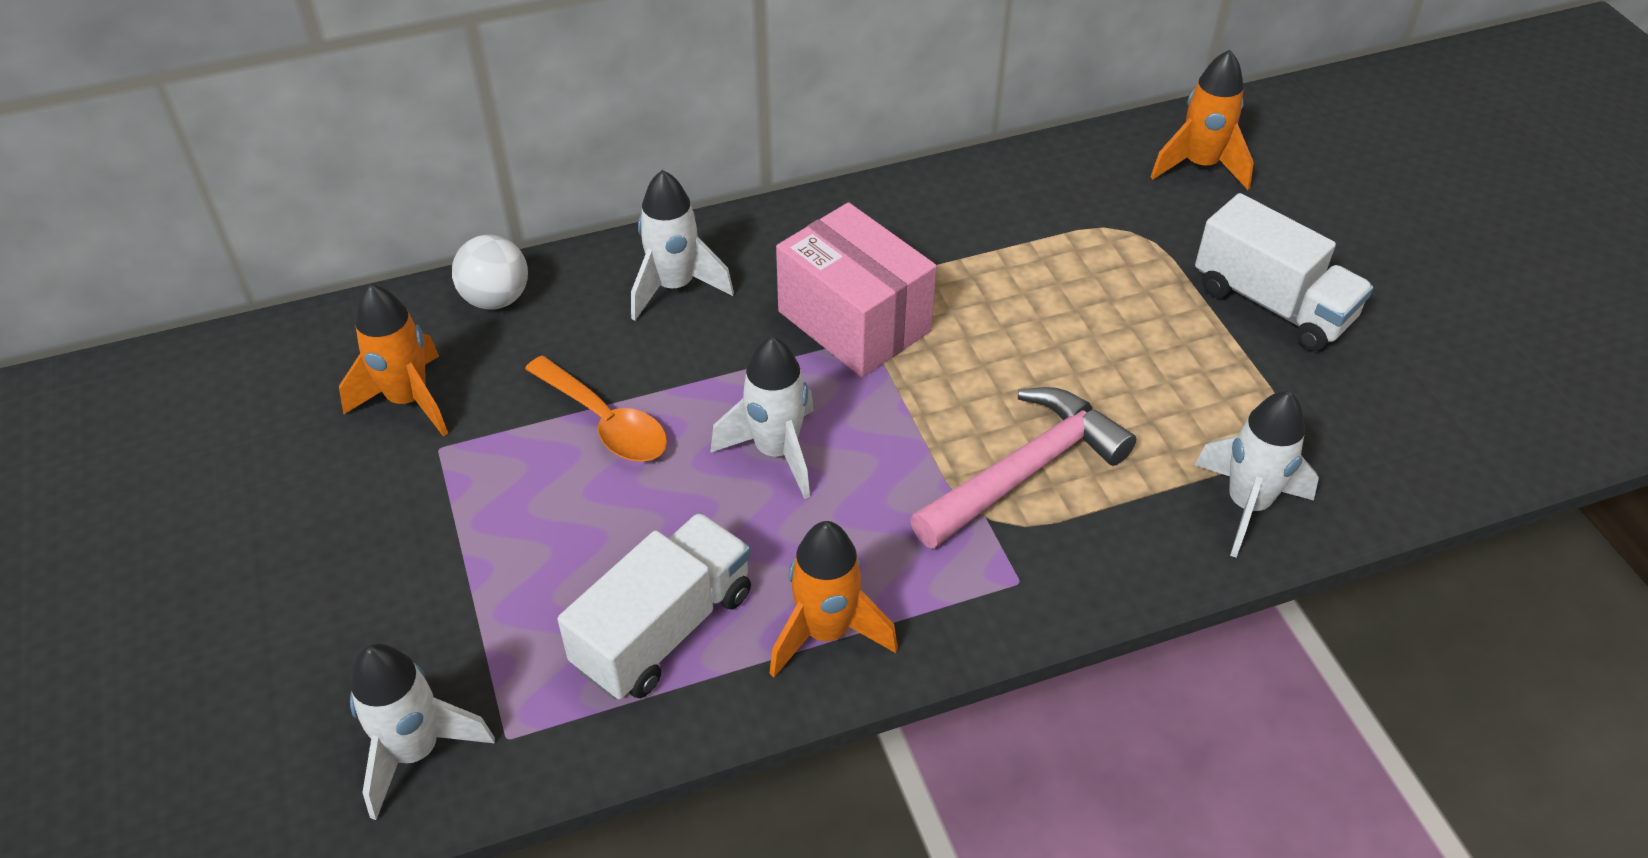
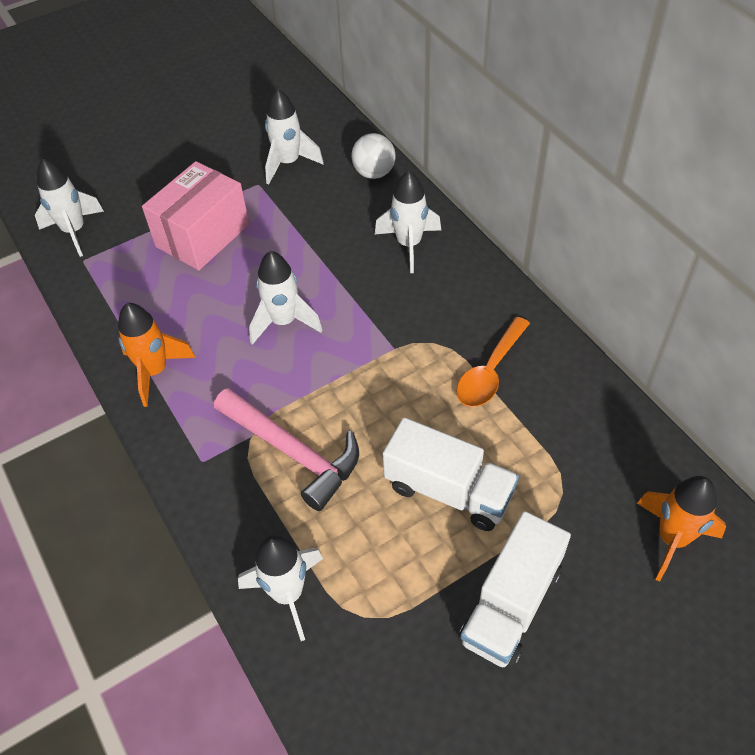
camera: 80 degrees right, 5 degrees up
orange rocket [339,284,448,437] -> white rocket [265,89,324,184]
orange spoon [525,356,667,462] -> orange spoon moved to [456,317,530,407]
white truck [557,513,751,699] -> white truck moved to [383,417,519,531]
pink box [776,202,937,377] -> pink box moved to [142,161,249,270]

